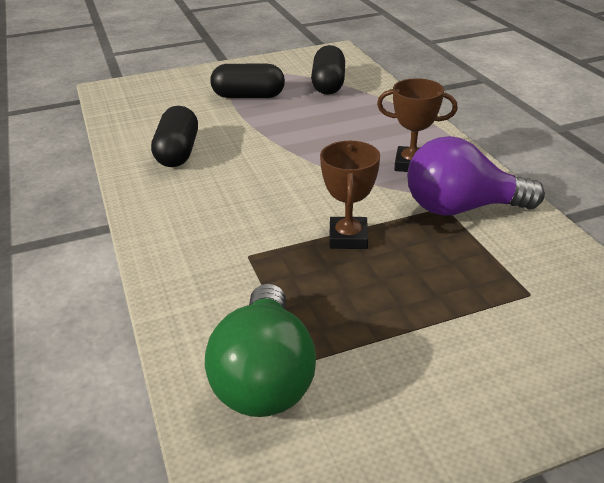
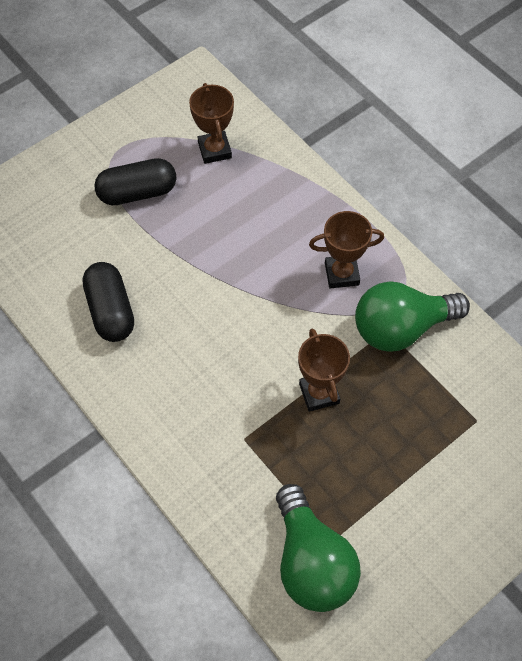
camera: 20 degrees left, 25 degrees up
black capsule [311,45,345,95] -> brown trophy [189,83,234,164]
purple light bulb [407,136,545,216] -> green light bulb [355,281,470,352]

